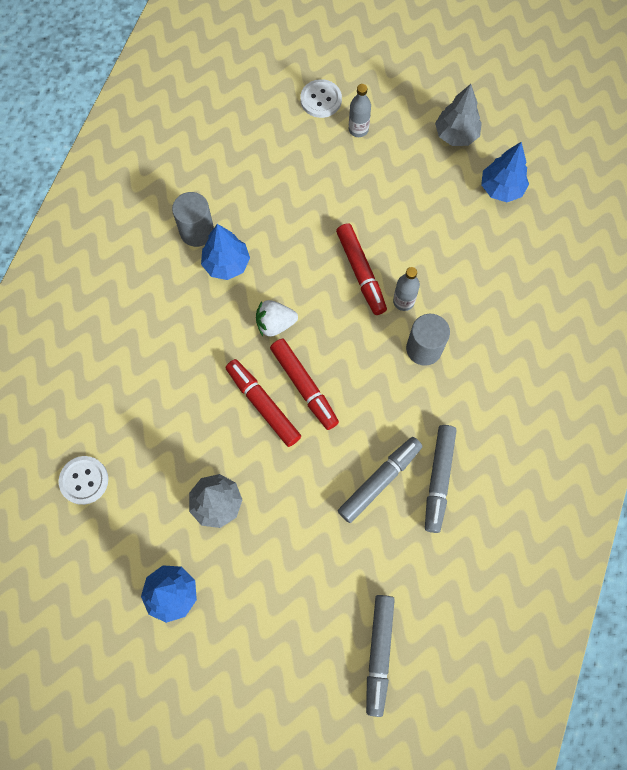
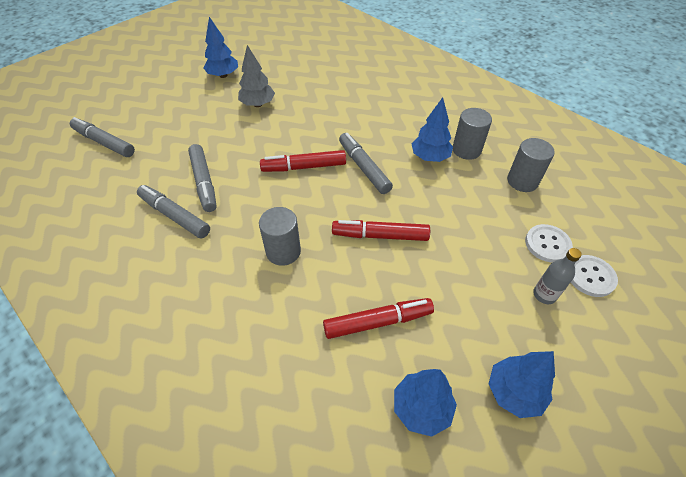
camera: 115 degrees right, 20 degrees down
white button [59,456,108,505] -> white button moved to [525,224,573,263]
red marker [226,359,301,447] -> red marker moved to [323,298,434,339]
white strawberry [256,300,298,337] -> grey marker [339,133,393,194]
grey bottle [393,267,420,311] -> none
grey tree [435,84,482,146] -> blue tree [489,351,555,418]
none -> grey cylinder [507,138,555,192]

